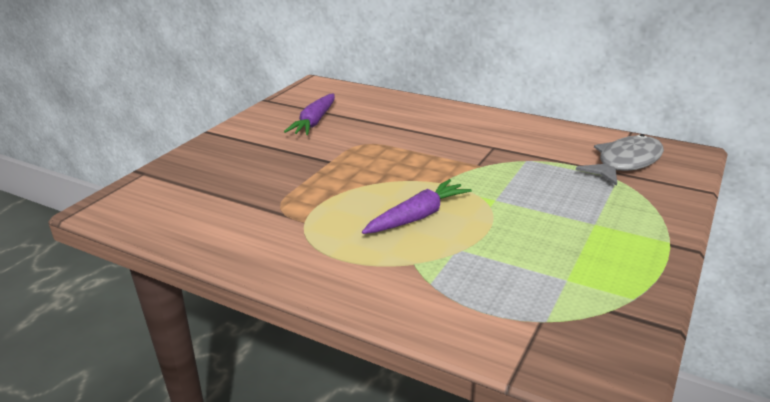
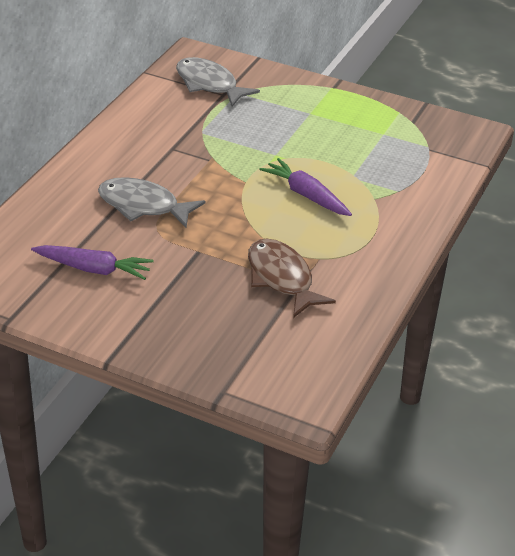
camera: 95 degrees left, 10 degrees up
none -> grey fish [98,177,205,228]
none -> brown fish [248,239,336,318]

